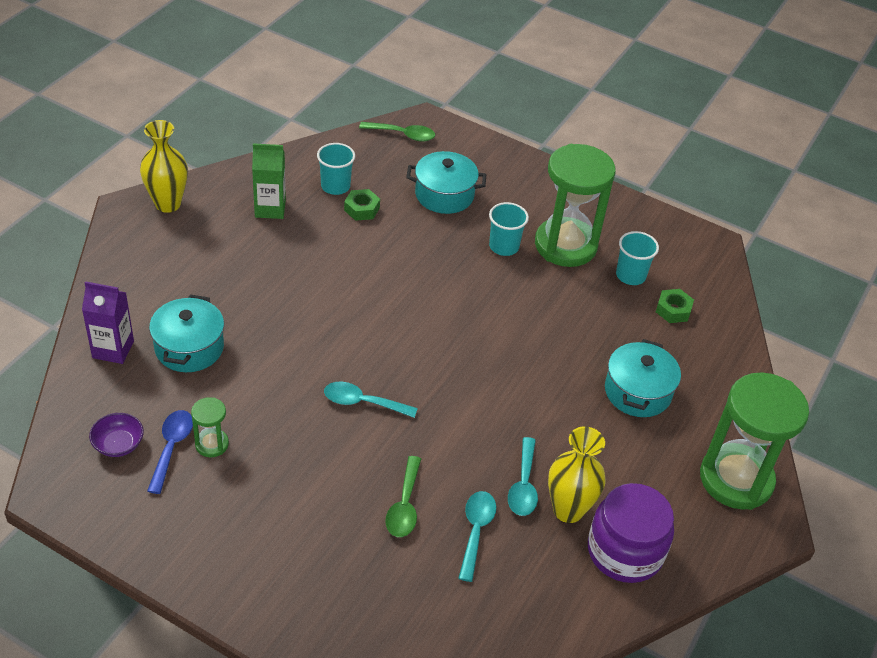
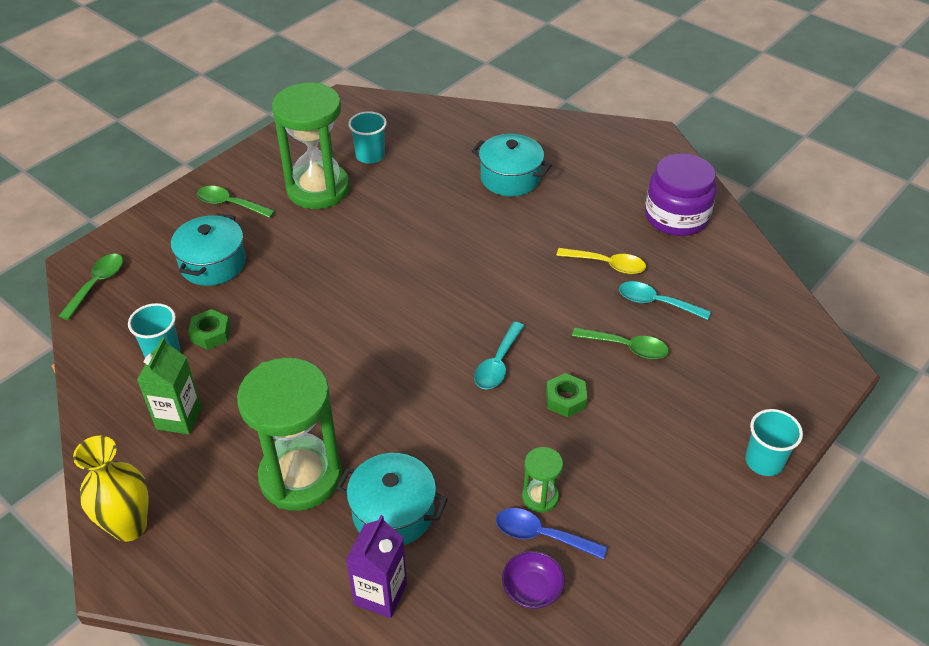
camera: 75 degrees left, 0 degrees up
turquoise cup [489,202,529,256] -> turquoise cup moved to [745,409,803,476]
turquoise spoon [508,437,538,516] -> yellow spoon [556,248,646,274]
yellow vase [548,426,605,523] -> none
green nut [656,289,694,323] -> green nut moved to [546,373,587,417]
green hourglass [700,372,809,510] -> green hourglass moved to [237,358,342,511]
none -> green spoon [197,186,275,218]

